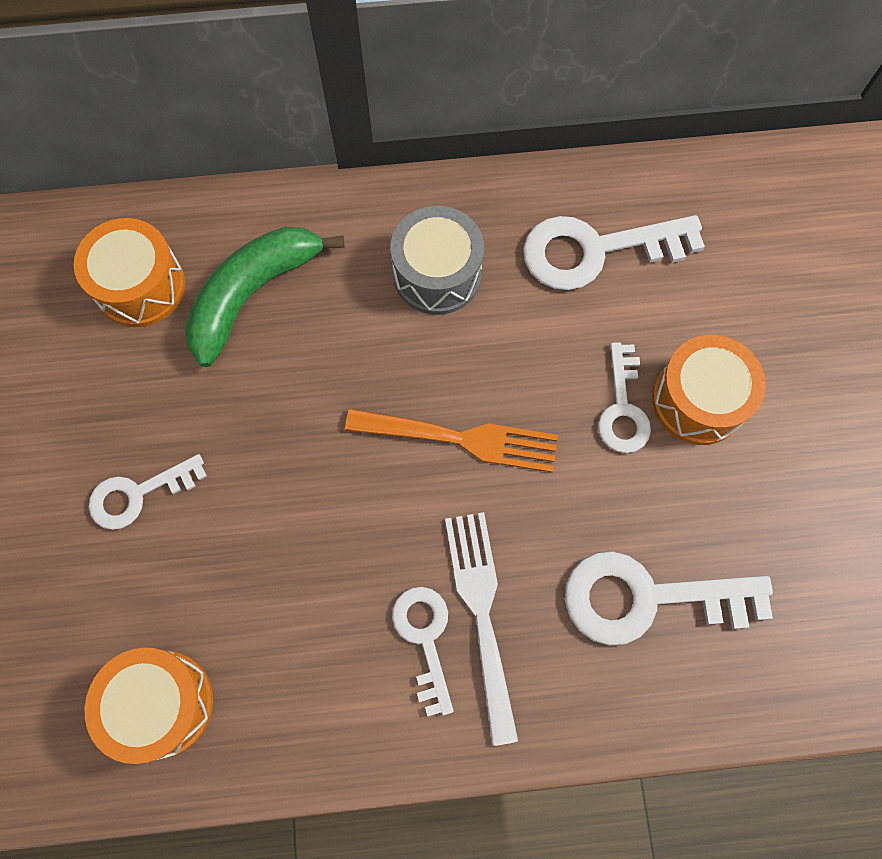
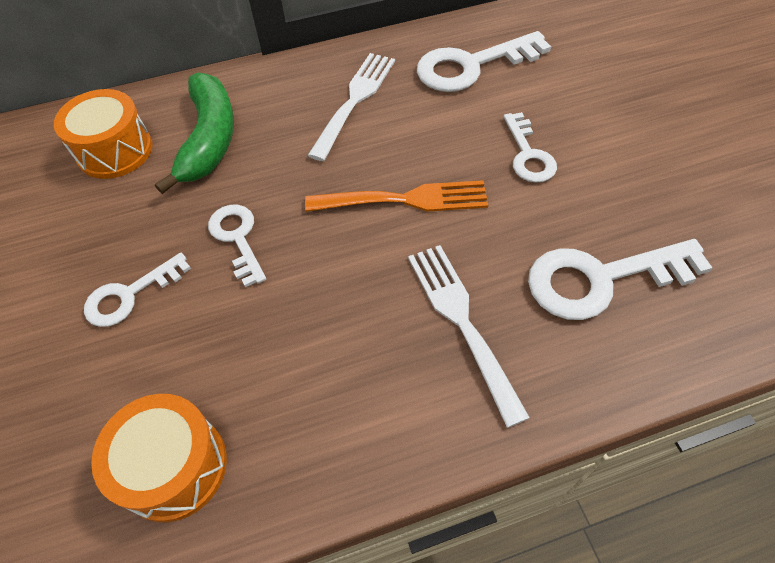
camera: 10 degrees left, 15 degrees down
green banana [185,227,345,367] -> green banana turned 150 degrees clockwise [155,72,234,194]
grey drum [390,206,484,315] -> white fork [307,53,395,161]
white key [392,587,453,716] -> white key moved to [208,205,266,287]
orange drum [652,335,766,445] -> none

